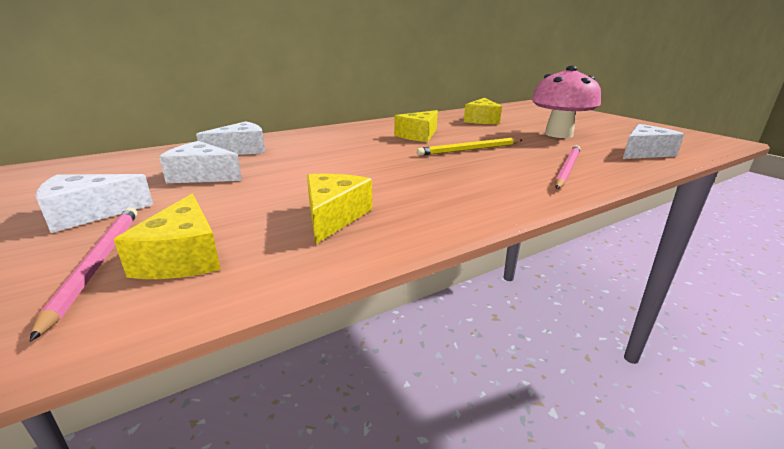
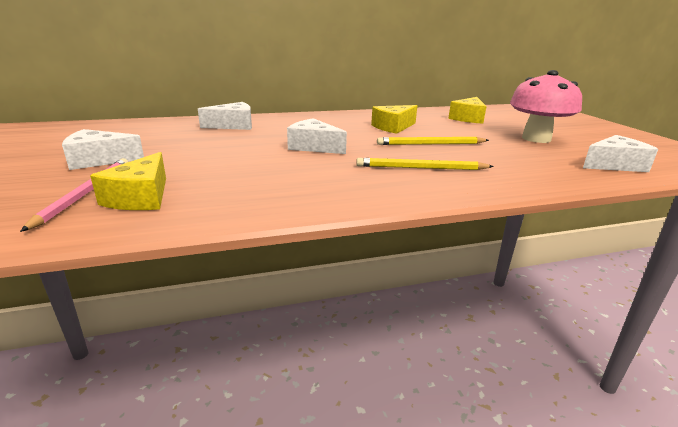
camera: 15 degrees right, 0 degrees up
white cheese [159,141,242,183] -> white cheese moved to [287,118,347,154]
yellow cheese [307,174,372,244] -> none
pink pencil [555,145,581,189] -> none
none -> yellow pencil [356,158,494,170]

